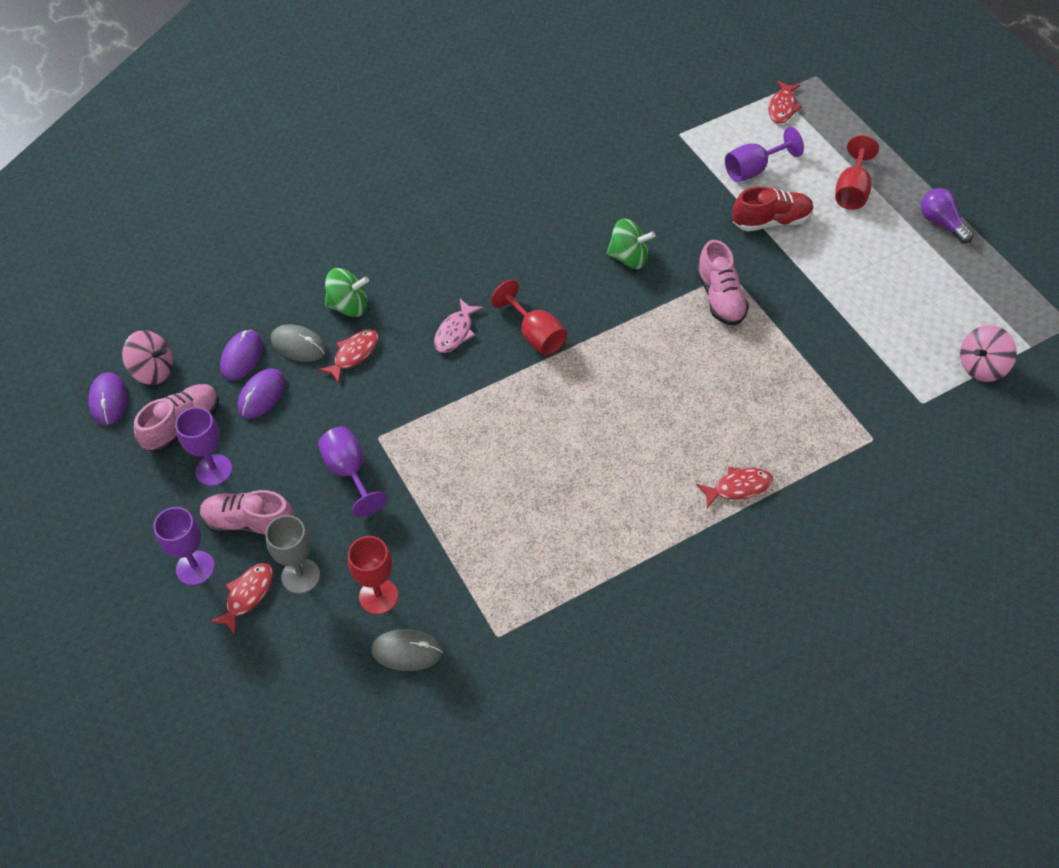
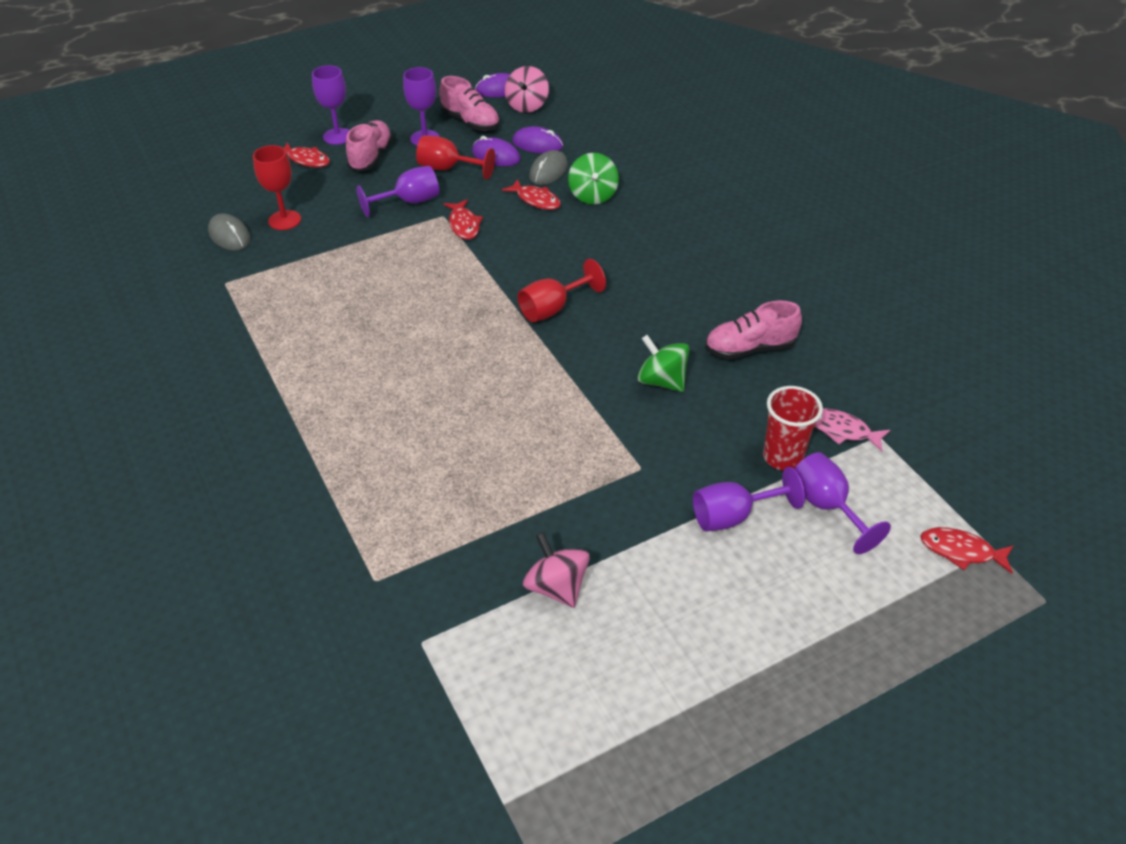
camera: 90 degrees right, 10 degrees down
grey goblet [265,515,320,594] -> none
grey mouse [371,629,443,671] -> grey mouse turned 45 degrees counterclockwise [208,213,250,250]
pink fish [434,299,483,353] -> pink fish moved to [814,408,890,452]
green spinning top [607,219,655,269] -> green spinning top turned 120 degrees clockwise [637,335,689,392]
pink shoe [696,240,749,326] -> pink shoe moved to [705,300,802,360]
red fish [696,467,773,508] -> red fish moved to [444,199,483,240]
red shoe [732,186,814,231] -> purple goblet [693,467,805,532]
red goblet [835,135,879,210] -> red goblet moved to [416,135,495,180]
purple light bulb [921,188,973,244] -> none
pink spinning top [960,325,1017,382] -> pink spinning top moved to [523,532,590,608]
none -> red cup [763,386,823,471]

